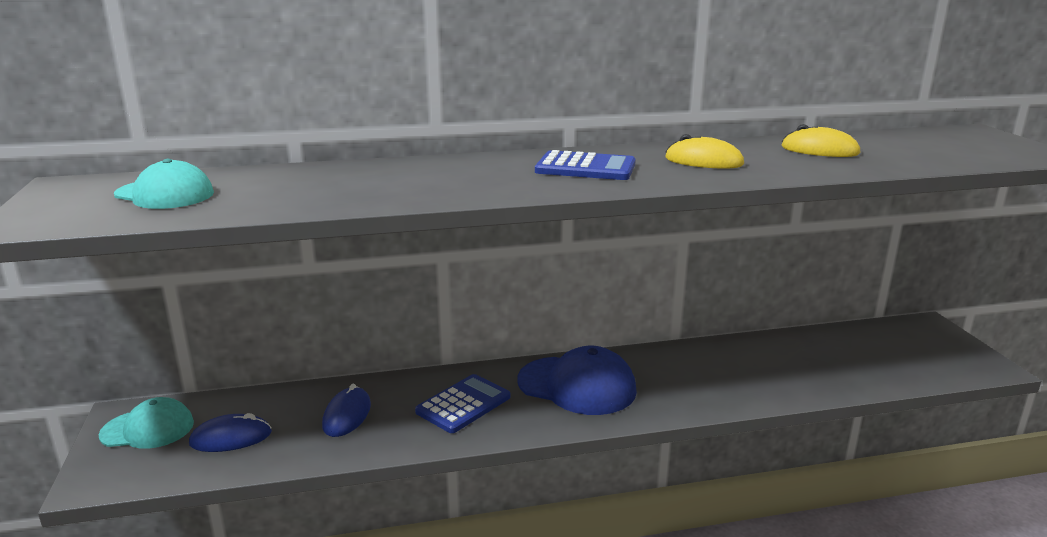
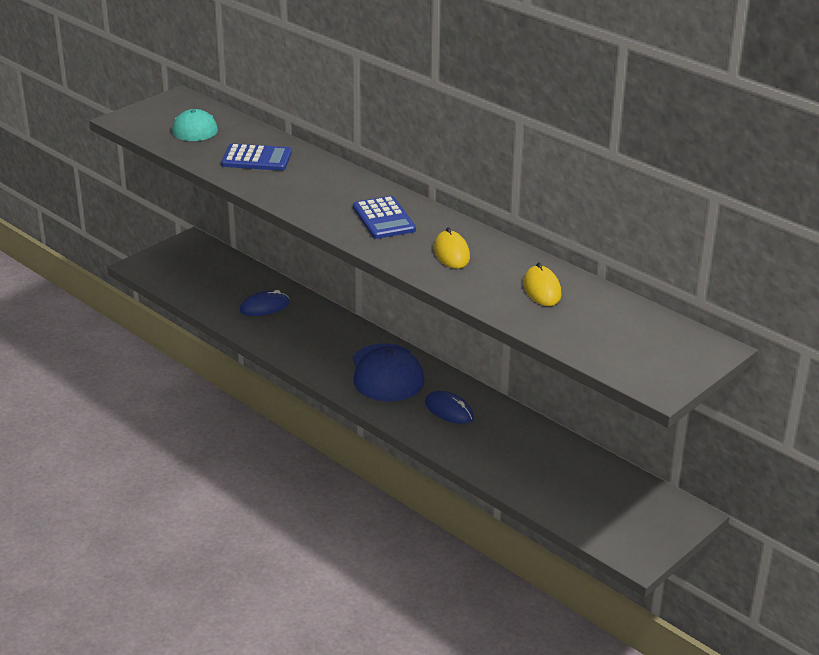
camera: 55 degrees right, 10 degrees up
turquoise cap [99,397,194,449] -> none
blue mouse [189,413,272,452] -> blue mouse moved to [425,391,474,424]
blue calculator [415,374,511,433] -> blue calculator moved to [221,144,292,171]

